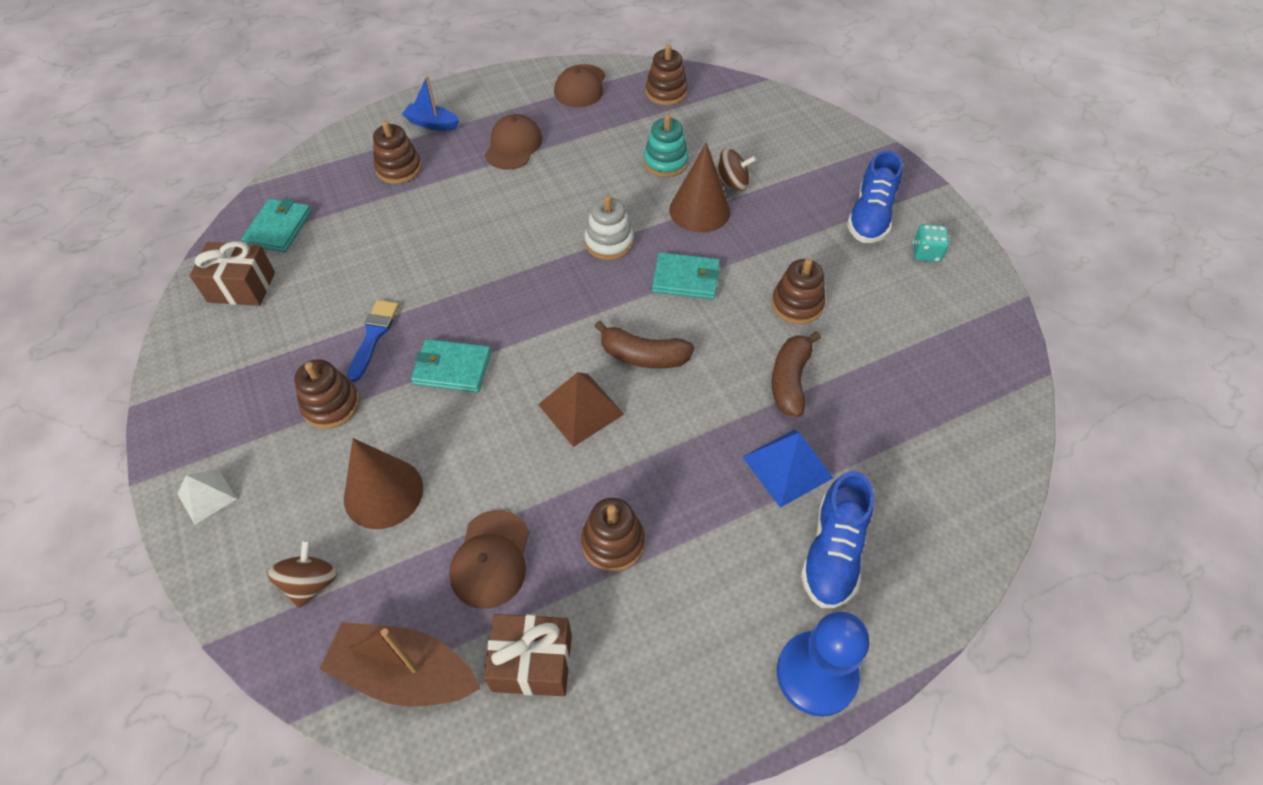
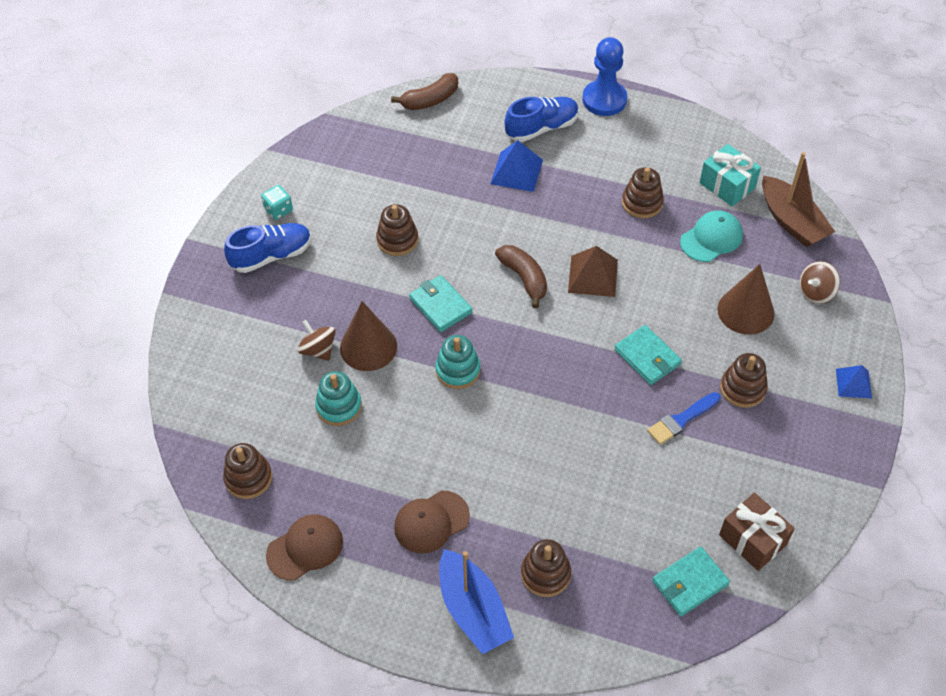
camera: 135 degrees left, 0 degrees up
white pyramid [177,469,237,524] -> blue pyramid [836,365,872,398]
blue boat [402,76,459,131] -> blue boat [439,549,514,654], size x1.68
brown cap [449,510,529,609] -> turquoise cap [680,211,743,262]
brown gift [484,614,572,696] -> turquoise gift [699,144,761,206]
white stacking toy [584,195,634,260] -> turquoise stacking toy [435,335,480,389]
brown banana [772,332,821,417] -> brown banana moved to [391,73,458,110]

